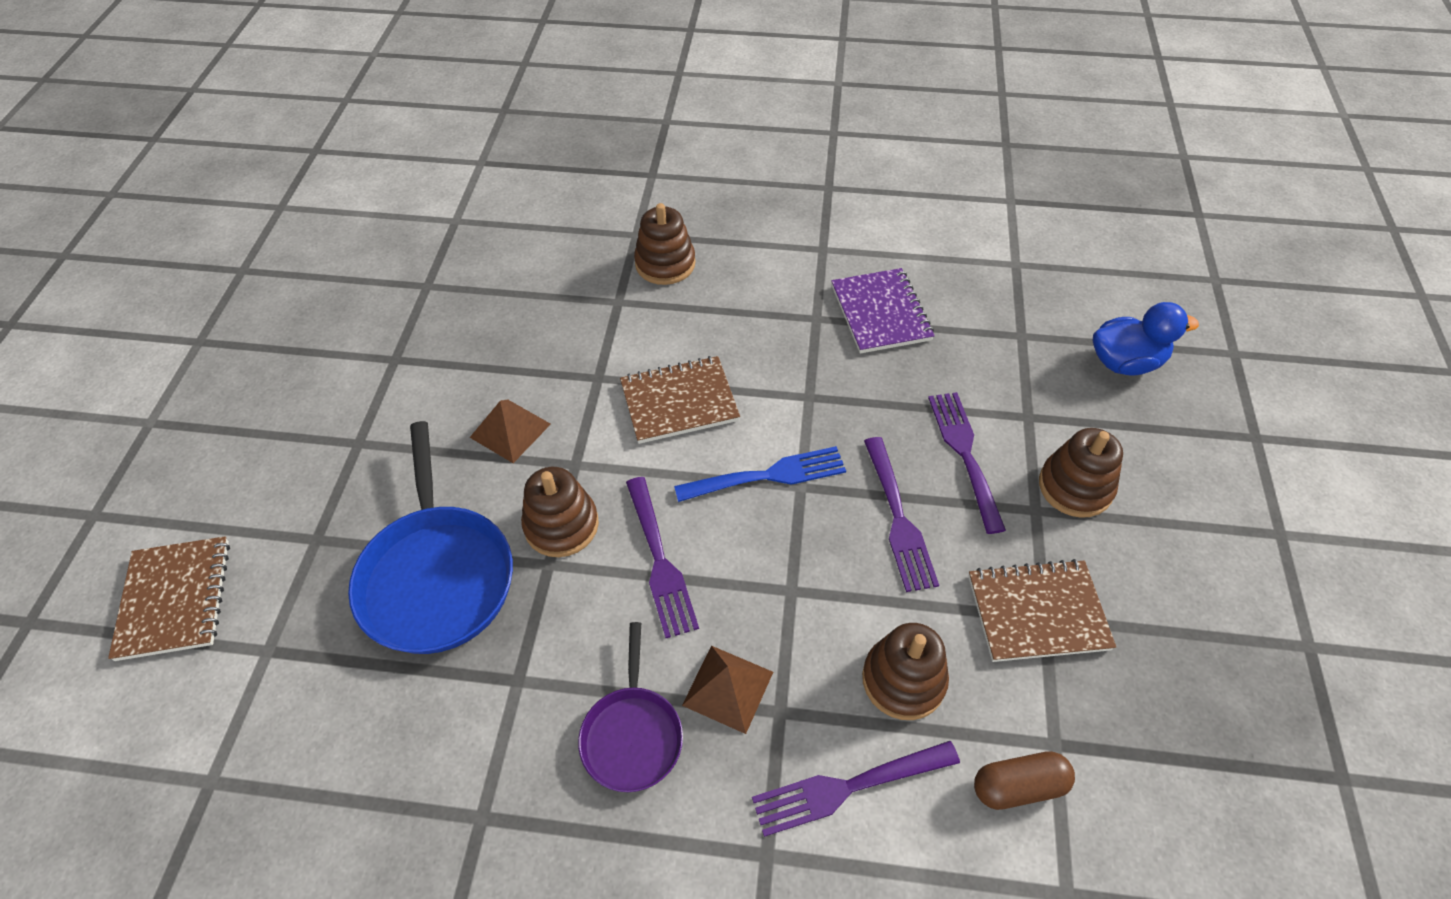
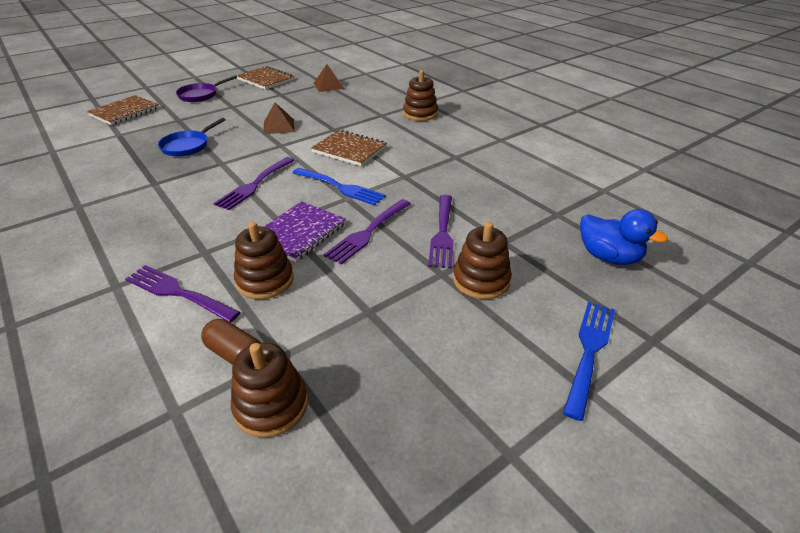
camera: 45 degrees right, 15 degrees down
blue pan [348,421,513,654] -> blue pan [158,118,226,157], size x0.59
brown stacking toy [521,467,599,557] -> brown stacking toy moved to [231,342,308,438]
purple pan [578,622,683,792] -> purple pan moved to [176,76,237,102]
brown pyramid [682,646,773,734] -> brown pyramid moved to [314,64,345,92]
purple notebook [831,268,935,354] -> purple notebook moved to [264,201,346,262]
purple fork [928,392,1006,534] -> purple fork turned 150 degrees clockwise [428,195,454,269]
brown notebook [968,559,1116,662] -> brown notebook moved to [236,66,294,90]
none -> blue fork [563,302,615,421]

